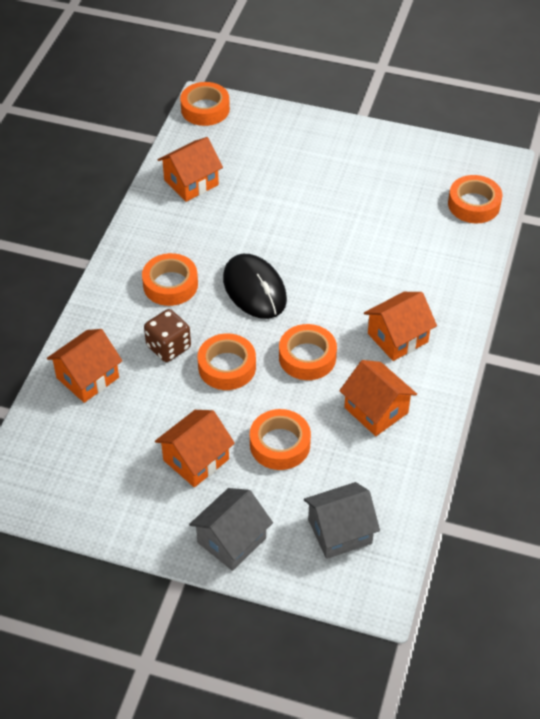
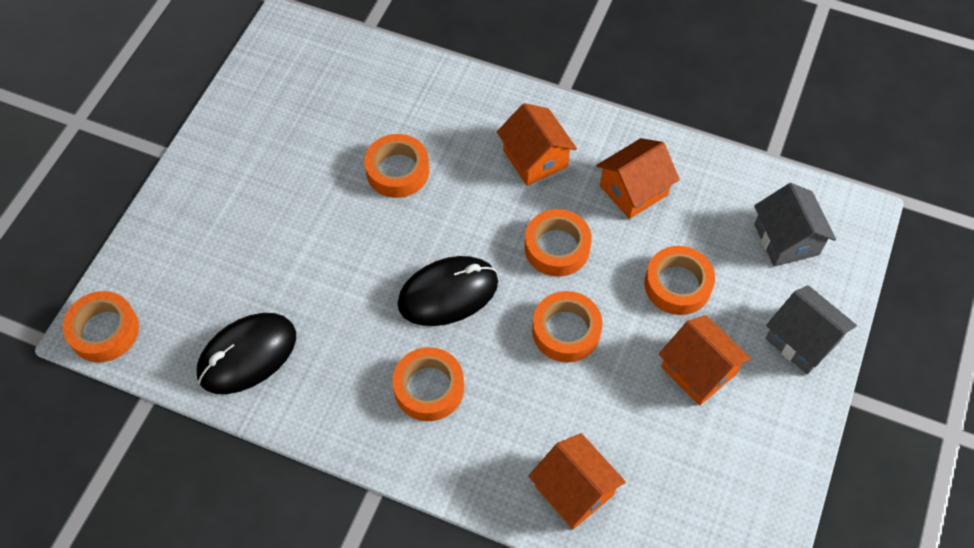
camera: 85 degrees left, 10 degrees up
brown dice [144,309,191,362] -> none
orange house [158,137,223,202] -> black mouse [197,313,296,394]
orange tape [448,175,502,224] -> orange tape moved to [364,134,429,198]

